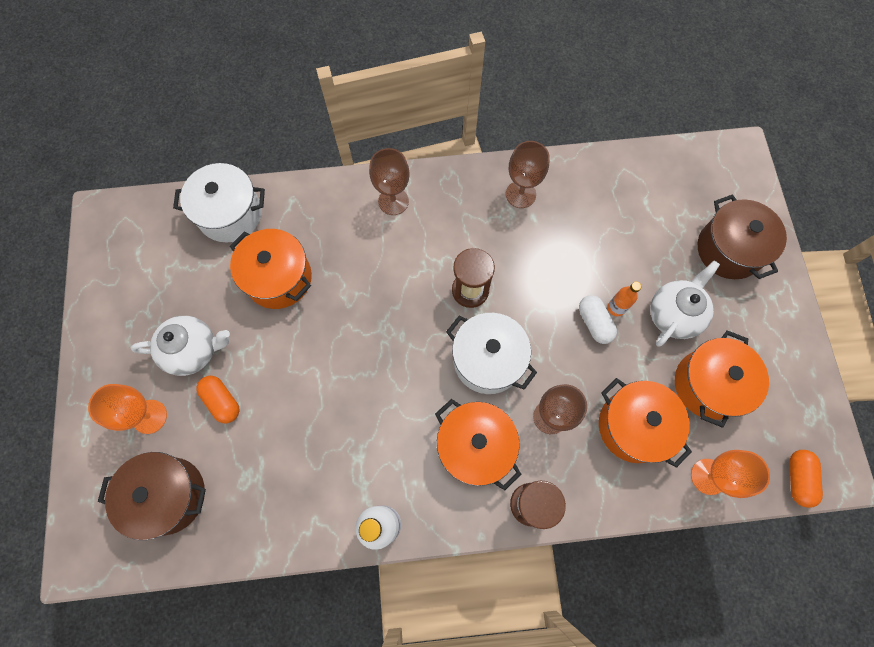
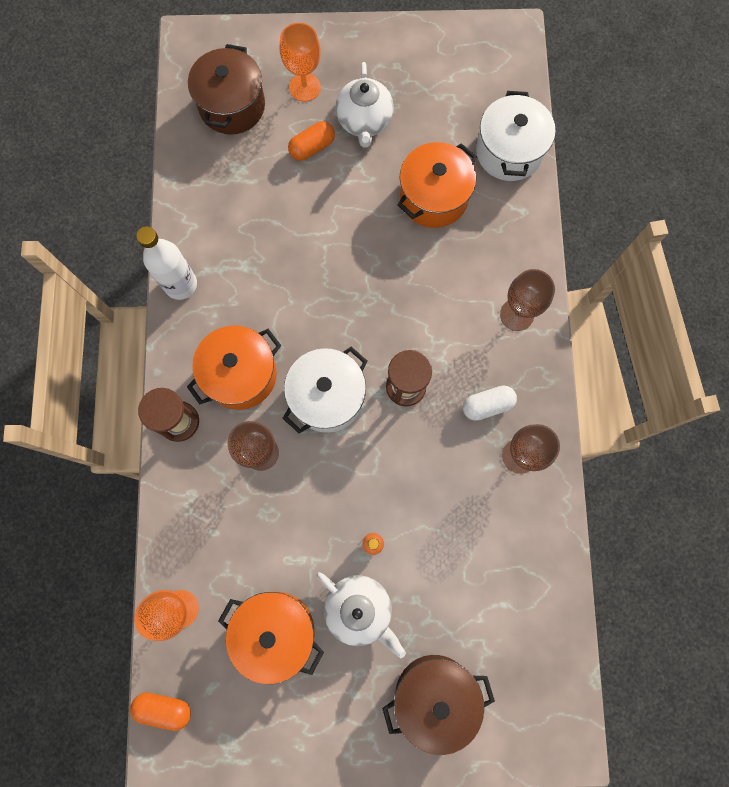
camera: 95 degrees right, 5 degrees up
white capsule [579,295,617,344] -> white capsule moved to [463,385,517,421]
orange pot [599,378,692,468] -> none

